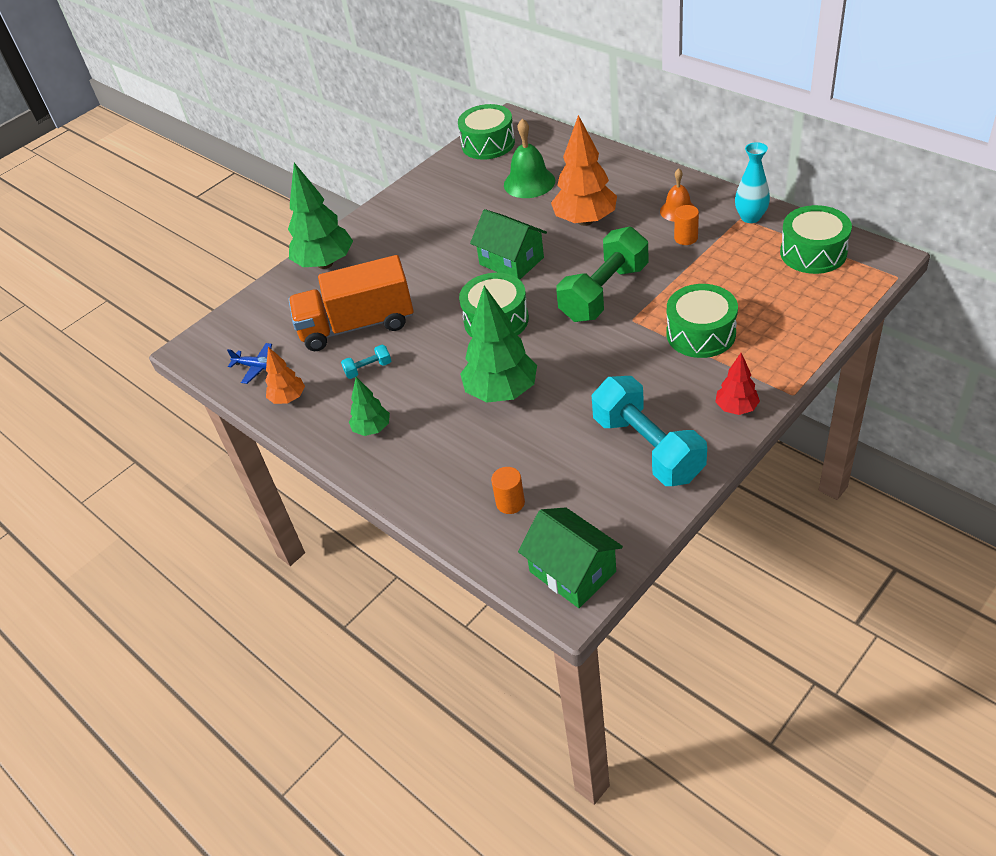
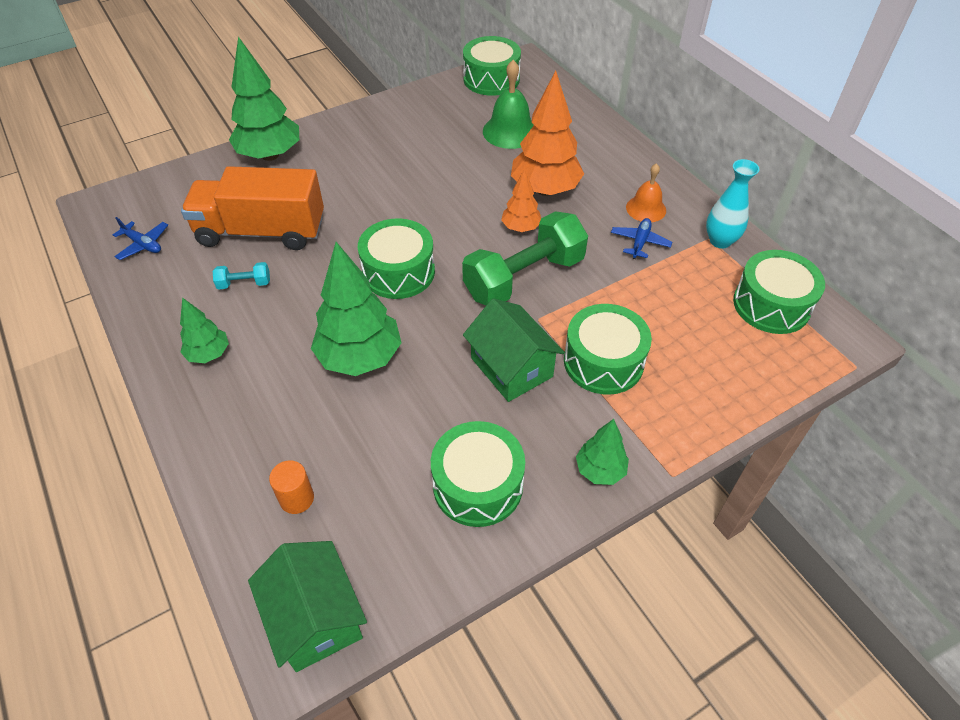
camera: 10 degrees right, 5 degrees up
orange tree [265,347,305,404] -> orange tree moved to [501,169,541,232]
green house [470,209,547,280] -> green house moved to [463,298,564,402]
turquoise dumbbell [592,376,707,486] -> green drum [431,421,525,527]
orange cylinder [674,205,699,245] -> blue plane [611,218,672,259]
red tree [715,353,760,415] -> green tree [576,419,629,485]

